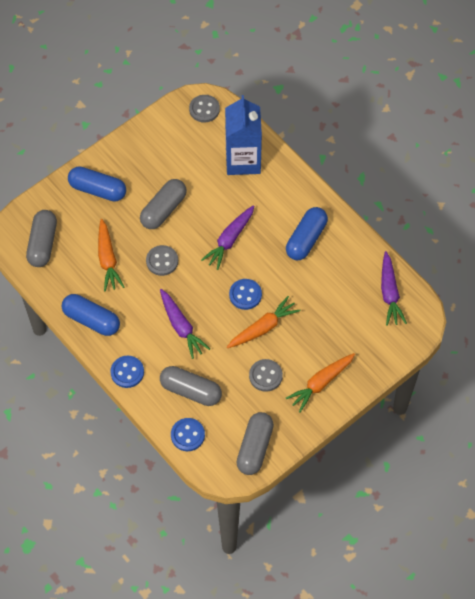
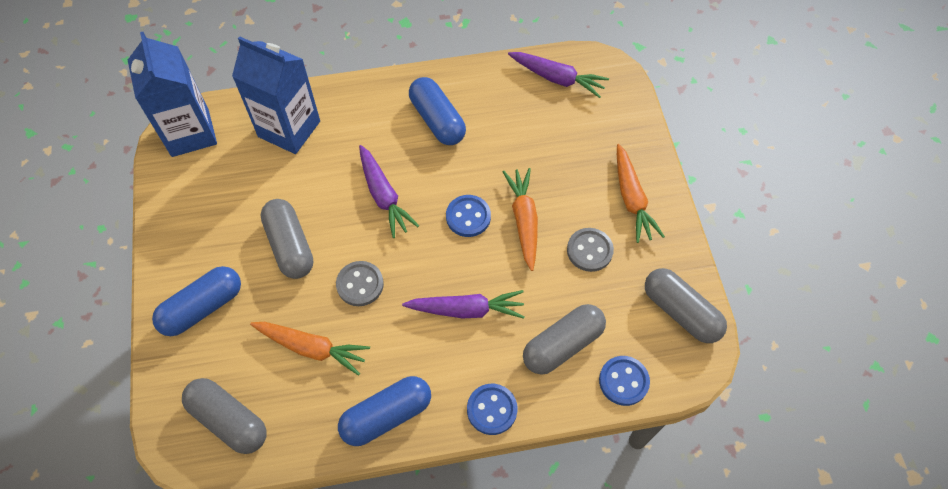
camera: 60 degrees left, 0 degrees up
grey button [189,95,220,123] -> blue carton [128,32,217,157]

